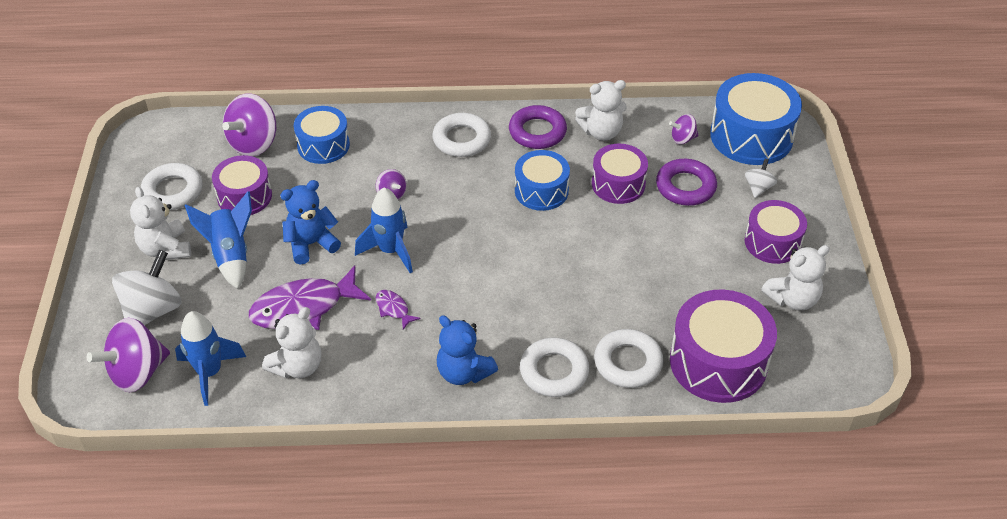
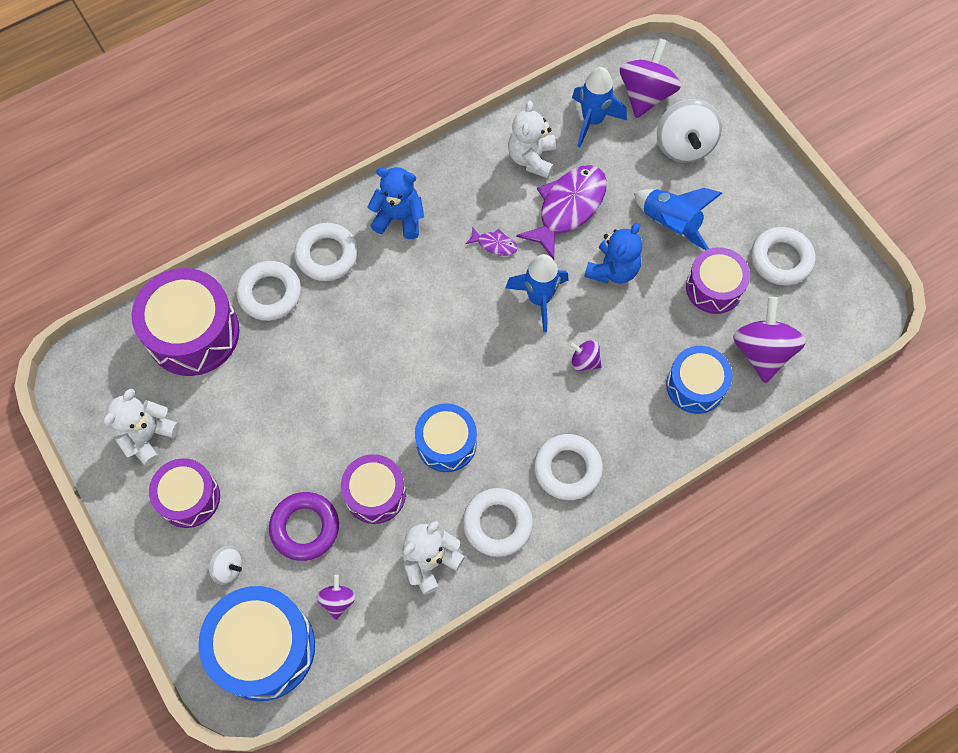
camera: 150 degrees right, 20 degrees up
white teddy bear [130,187,191,260] -> none
purple ring [509,105,567,149] -> white ring [463,488,533,557]
purple spinning top [669,114,699,144] -> purple spinning top turned 45 degrees counterclockwise [317,575,356,620]
white spinning top [745,159,777,198] -> white spinning top turned 60 degrees counterclockwise [209,546,242,585]

